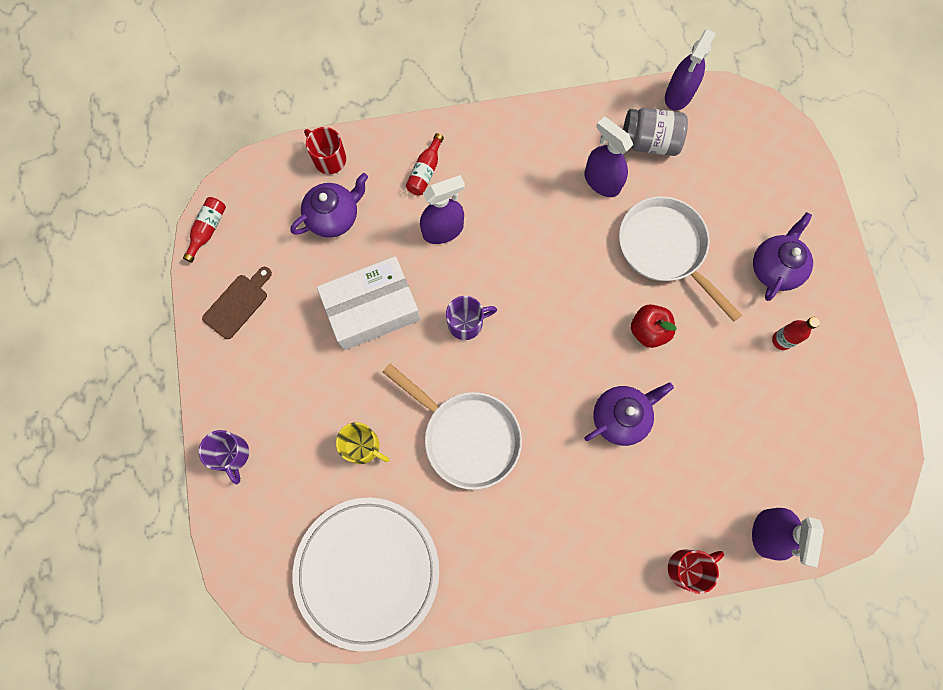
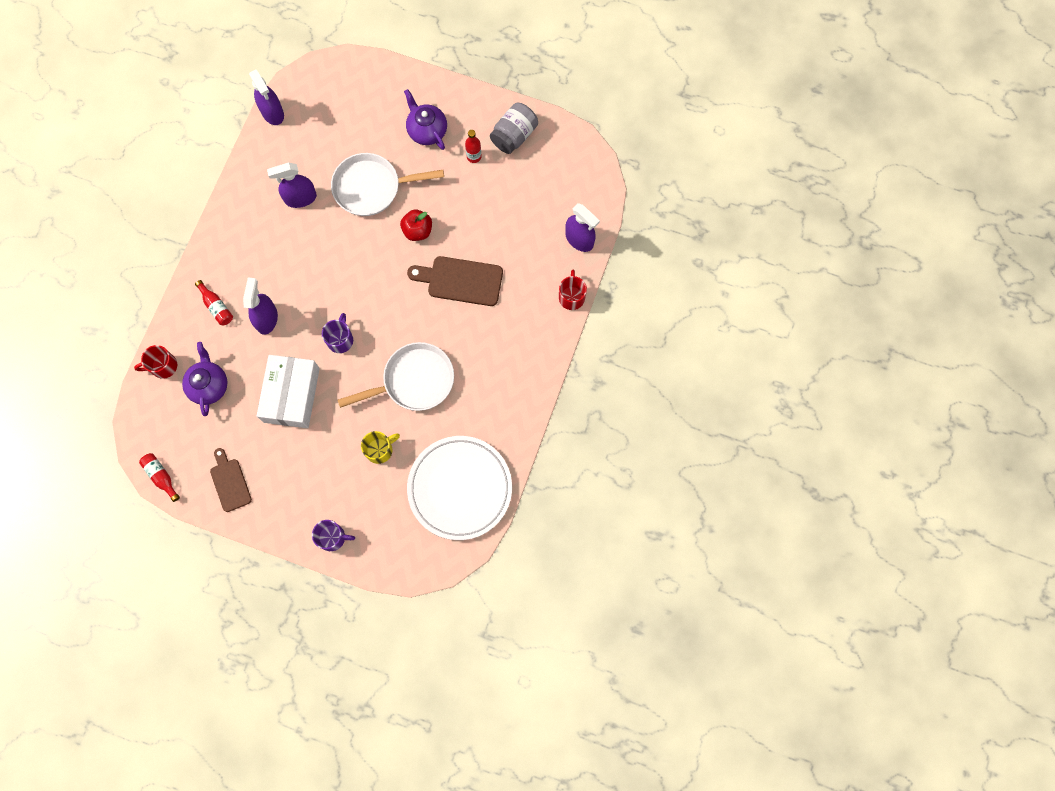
camera: 60 degrees left, 0 degrees up
purple teapot [584,382,674,446] -> brown cutting board [407,256,503,306]
grey jar [623,108,688,156] -> grey jar moved to [490,103,538,154]

